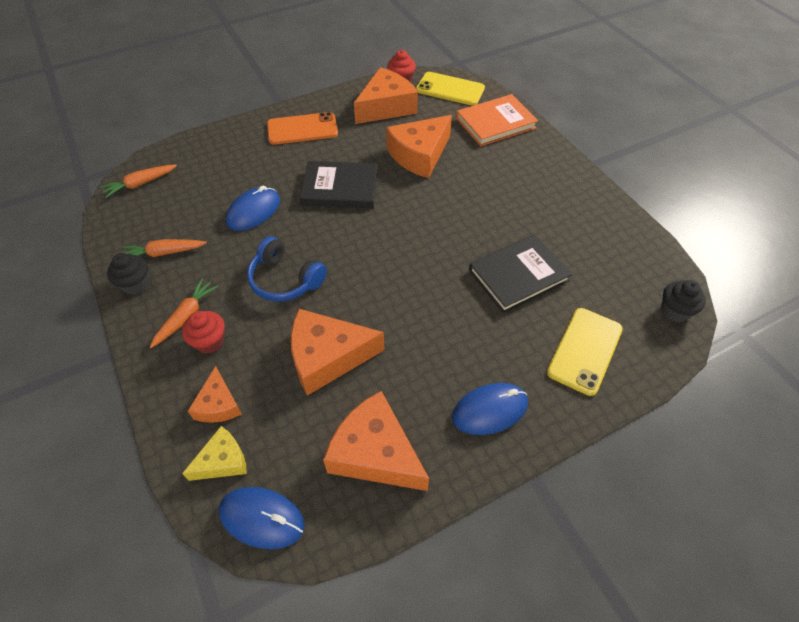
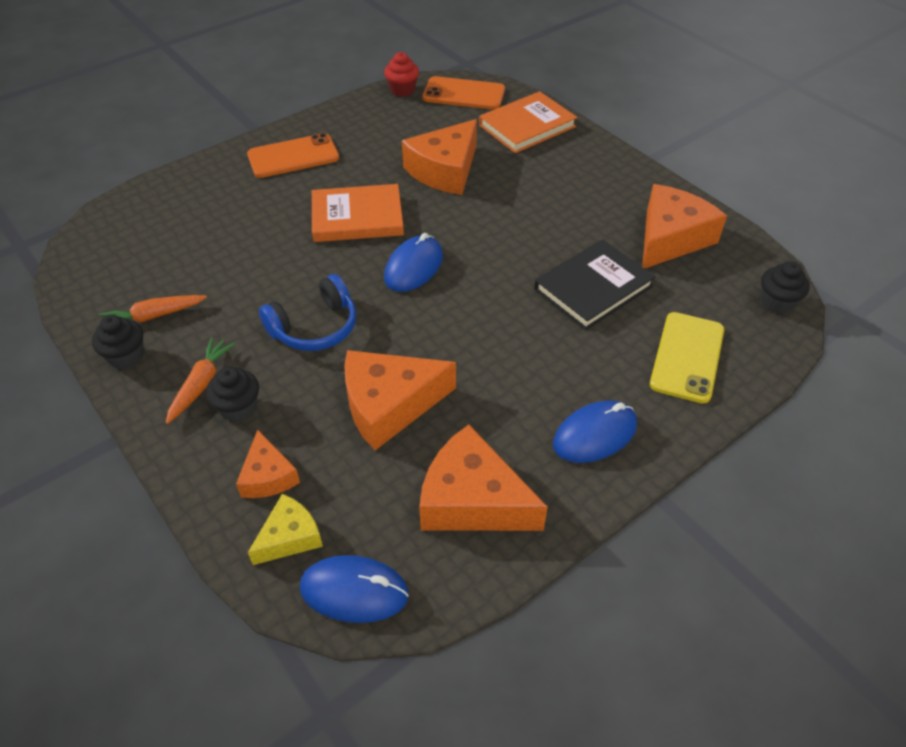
camera: 10 degrees left, 5 degrees down
orange carrot [100,164,177,198] -> none
red cupcake [182,311,225,354] -> black cupcake [206,366,259,422]
blue mouse [226,186,280,231] -> blue mouse moved to [384,233,443,292]
blue headphones [247,236,327,302] -> blue headphones turned 60 degrees counterclockwise [259,274,356,351]
black book [300,161,378,208] -> orange book [312,184,404,242]
orange cheese [354,67,418,124] -> orange cheese moved to [642,184,727,269]
yellow phone [416,72,485,106] -> orange phone [422,76,505,109]

